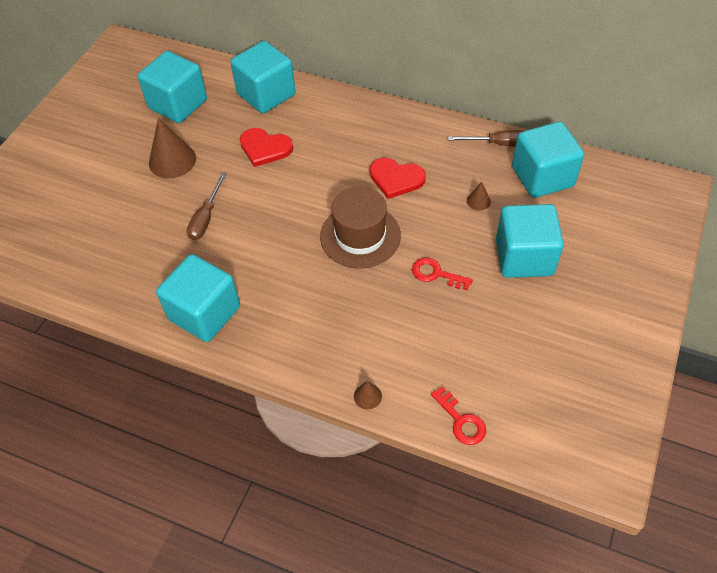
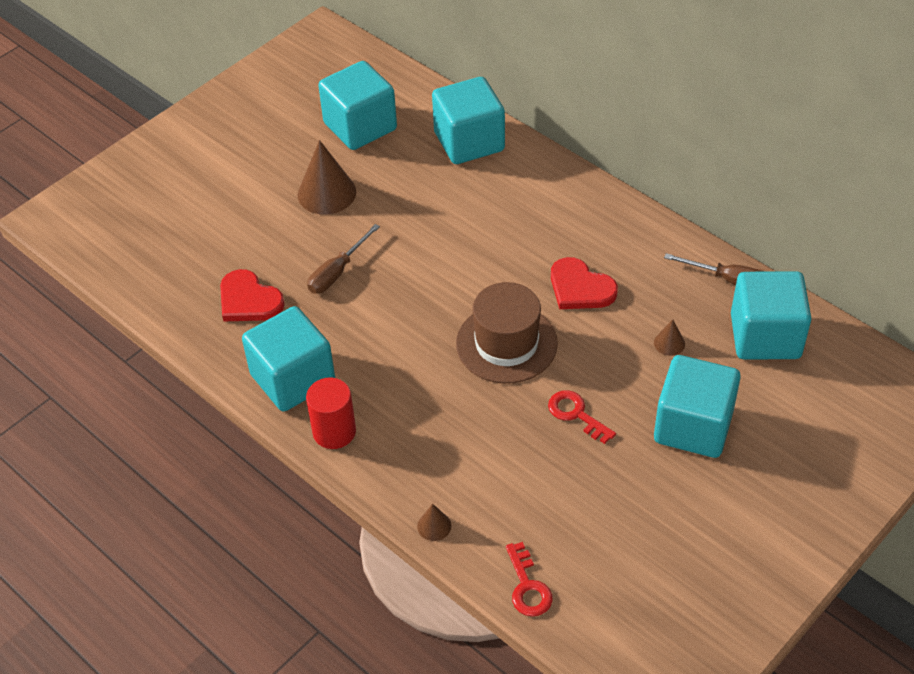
camera: 20 degrees right, 5 degrees down
red heart [240,128,293,167] -> red heart moved to [220,269,285,321]
none -> red cylinder [306,377,356,449]

